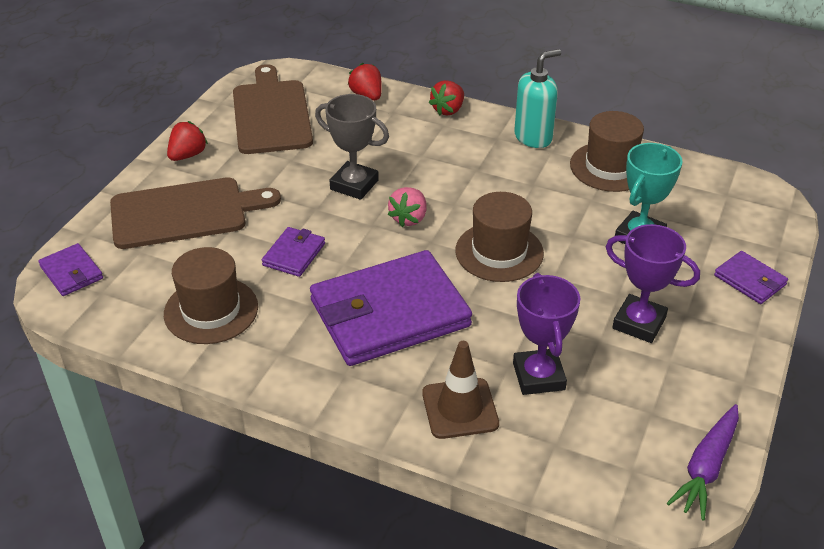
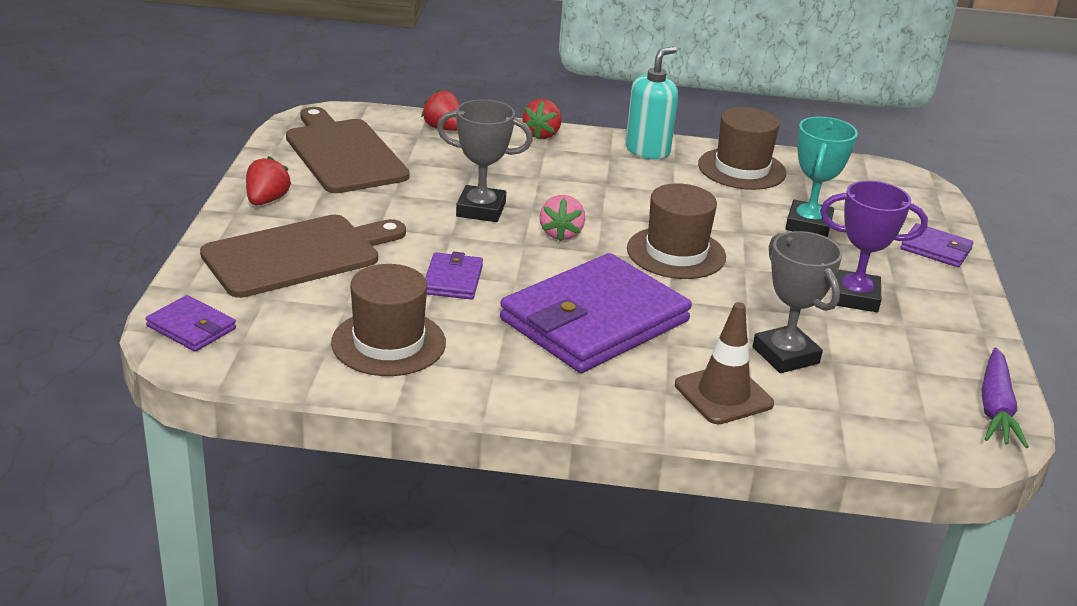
camera: 20 degrees left, 10 degrees down
purple trophy [513,273,580,395] -> grey trophy [752,231,843,373]

